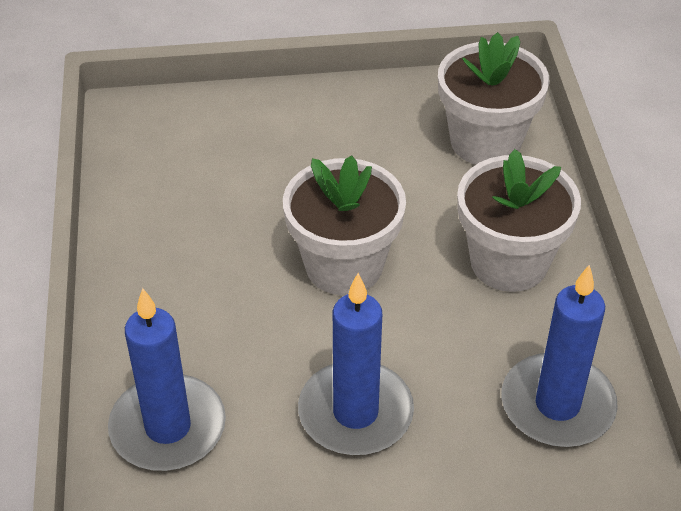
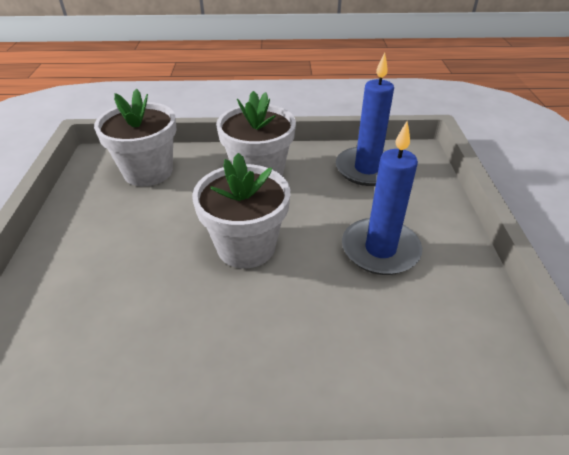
camera: 85 degrees left, 5 degrees down
blue candle [108,288,226,471] -> none

